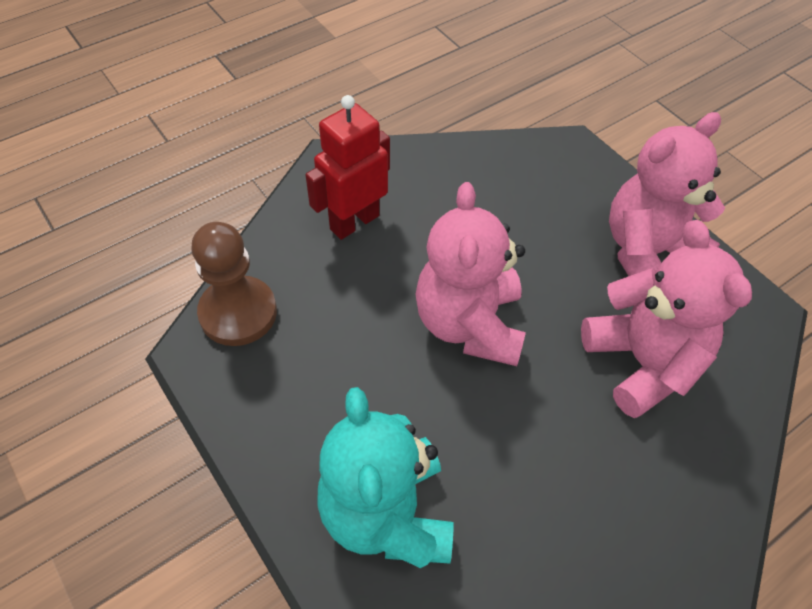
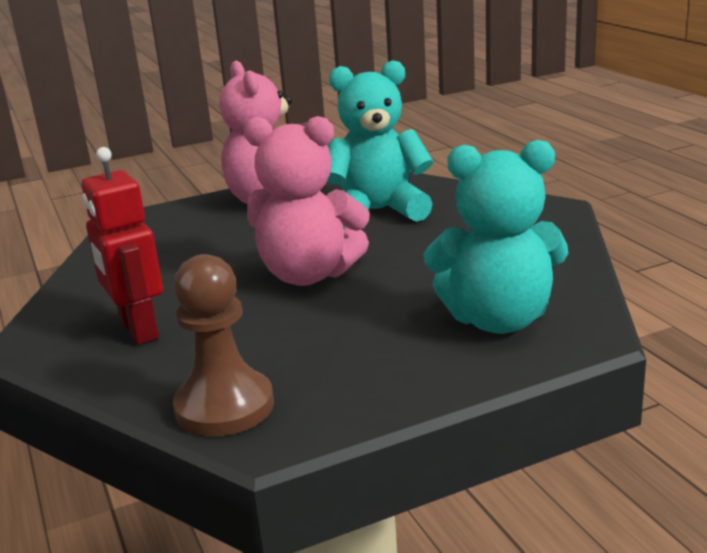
camera: 75 degrees left, 30 degrees down
pink teddy bear [581,220,752,418] -> turquoise teddy bear [327,60,433,228]

